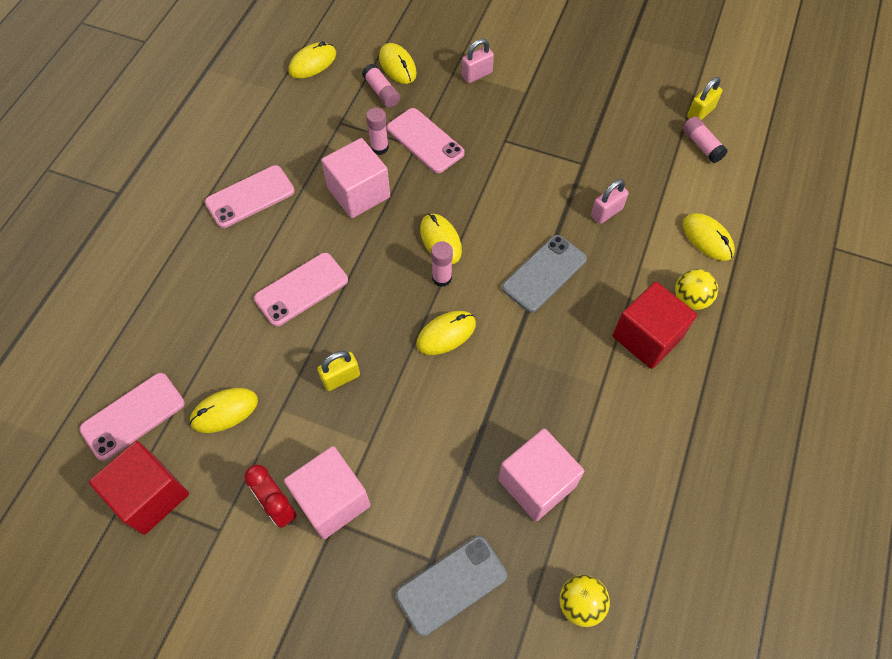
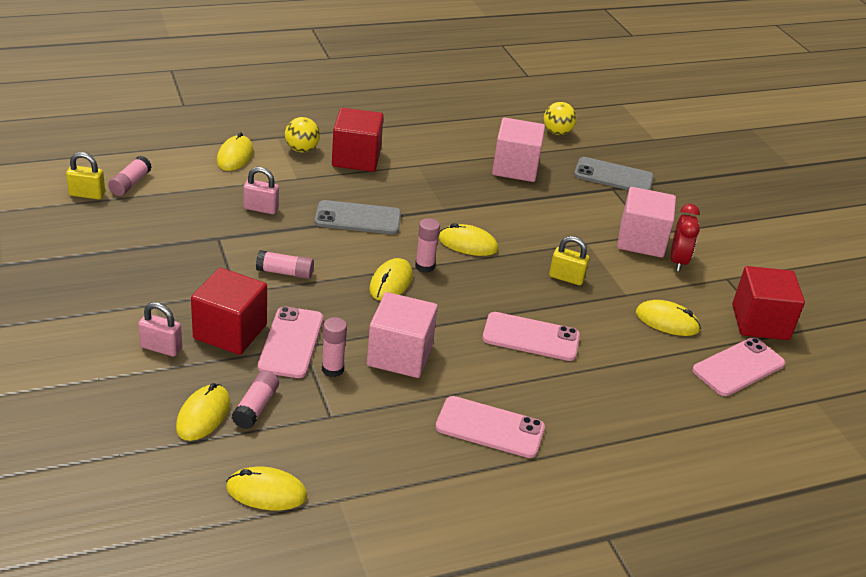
camera: 135 degrees left, 25 degrees down
pink phone [79,373,185,461] -> pink phone turned 45 degrees counterclockwise [692,338,785,396]
none -> red cube [191,268,267,355]
none -> pink glue stick [256,250,314,279]

